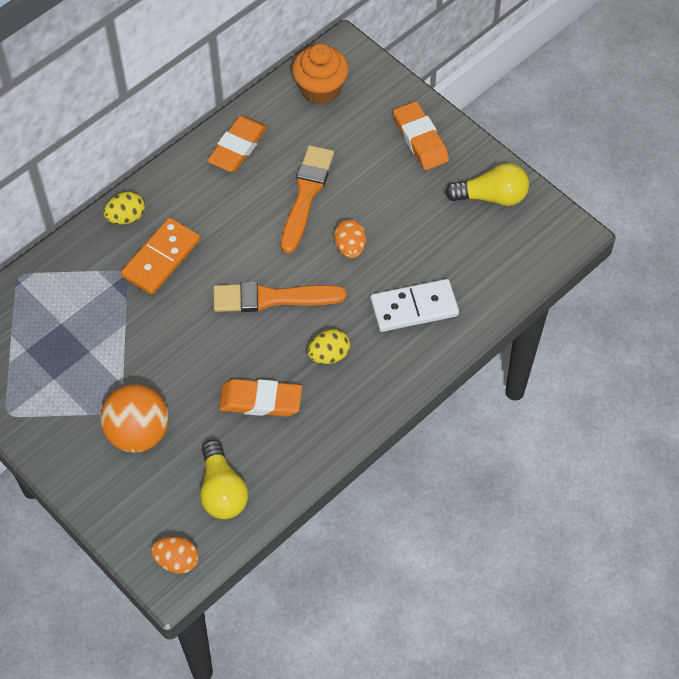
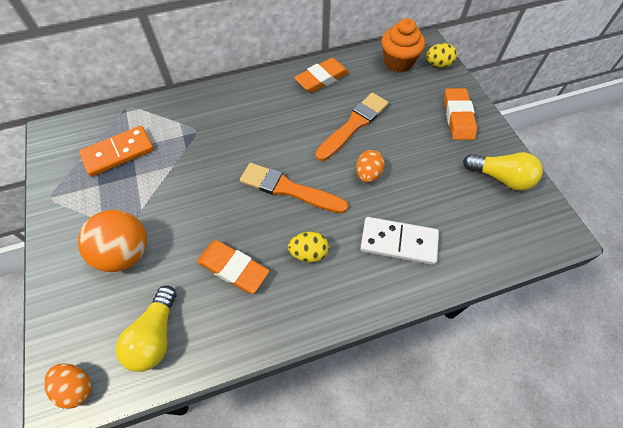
camera: 25 degrees right, 0 degrees up
yellow egg [103,191,145,225] -> yellow egg moved to [426,43,457,68]
orange domino [121,218,200,295] -> orange domino moved to [79,126,154,177]

